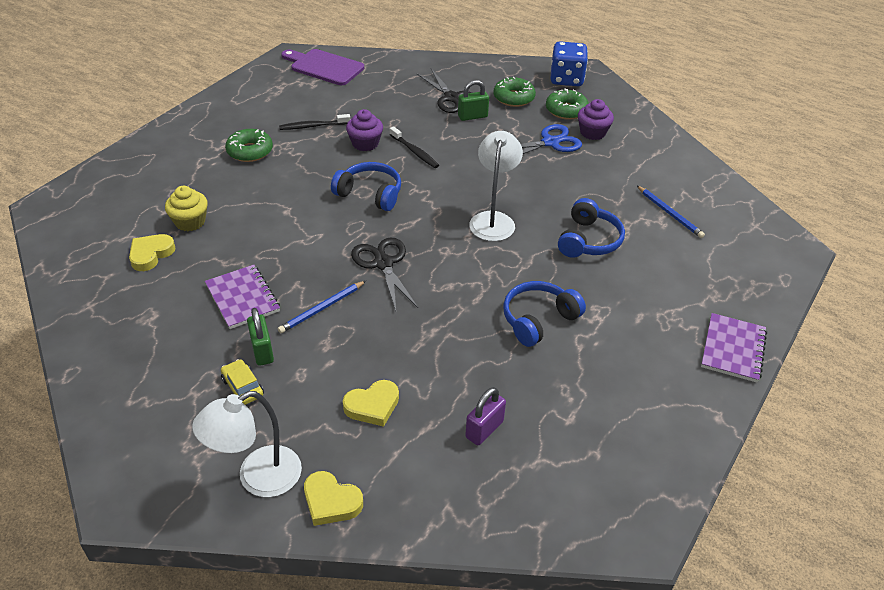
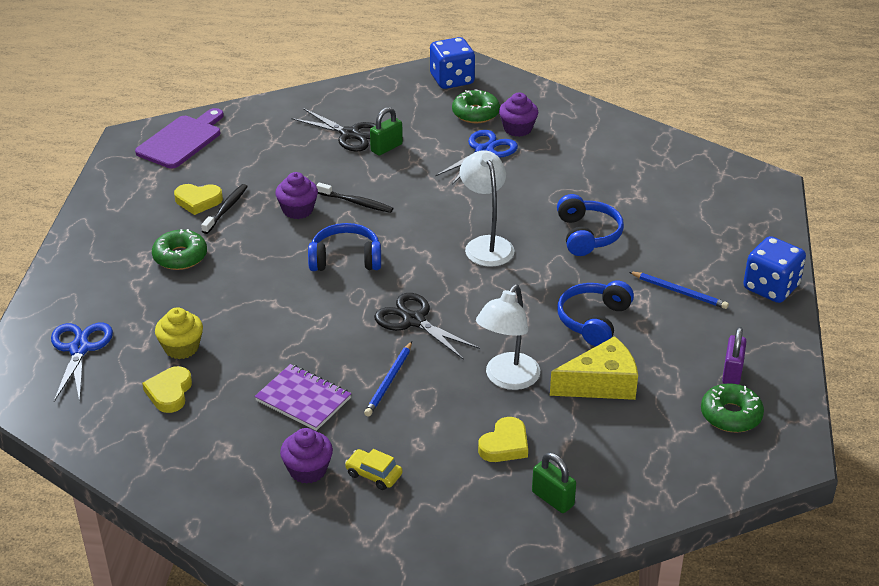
camera: 25 degrees left, 5 degrees down
white lamp [192,391,302,497] -> white lamp moved to [476,284,540,390]
green padlock [247,308,274,366] -> green padlock moved to [532,453,576,513]
black toothbrush [279,114,350,130] -> black toothbrush turned 150 degrees clockwise [201,184,248,234]
purple cutting board [281,49,364,85] -> purple cutting board turned 120 degrees clockwise [135,108,224,169]
yellow heart [304,471,363,526] -> yellow heart moved to [174,184,223,215]
purple padlock [465,387,506,445] -> purple padlock moved to [722,327,747,385]
green donut [493,77,536,107] -> green donut moved to [701,383,764,432]
blue pencil [637,186,705,238] -> blue pencil moved to [629,272,729,309]
purple notebook [701,313,767,382] -> blue dice [743,236,806,303]
none -> blue scissors [51,323,113,402]
none -> purple cupcake [280,428,333,484]
none -> yellow cheese [550,336,638,400]

